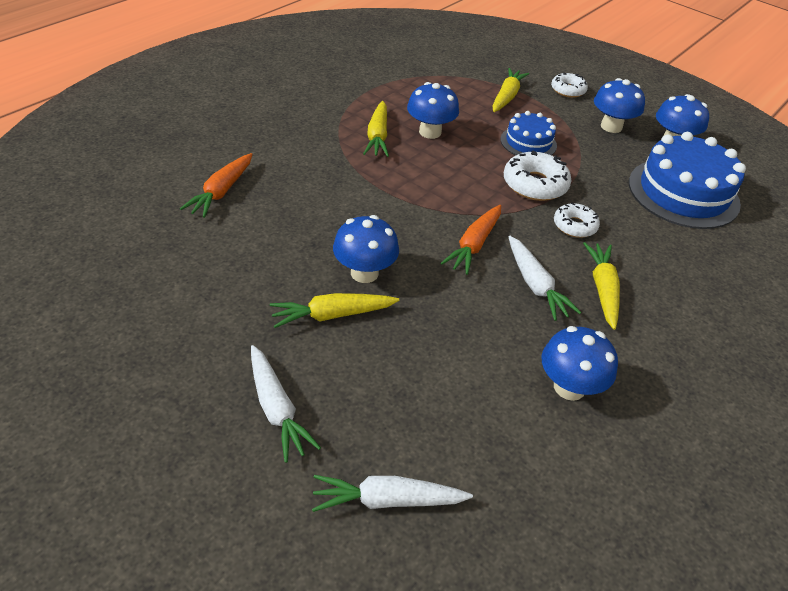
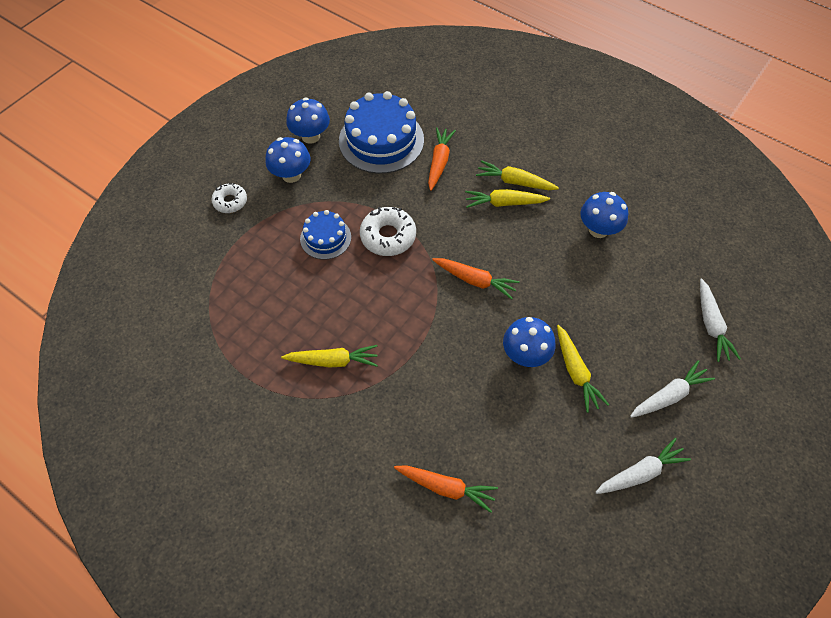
camera: 90 degrees left, 15 degrees up
blue mushroom [407,82,459,139] -> none
yellow carrot [492,68,529,112] -> yellow carrot moved to [476,160,559,190]
white carrot [509,236,581,321] -> white carrot moved to [595,438,691,494]
white donut [554,203,600,238] -> none
none -> orange carrot [428,127,456,191]

